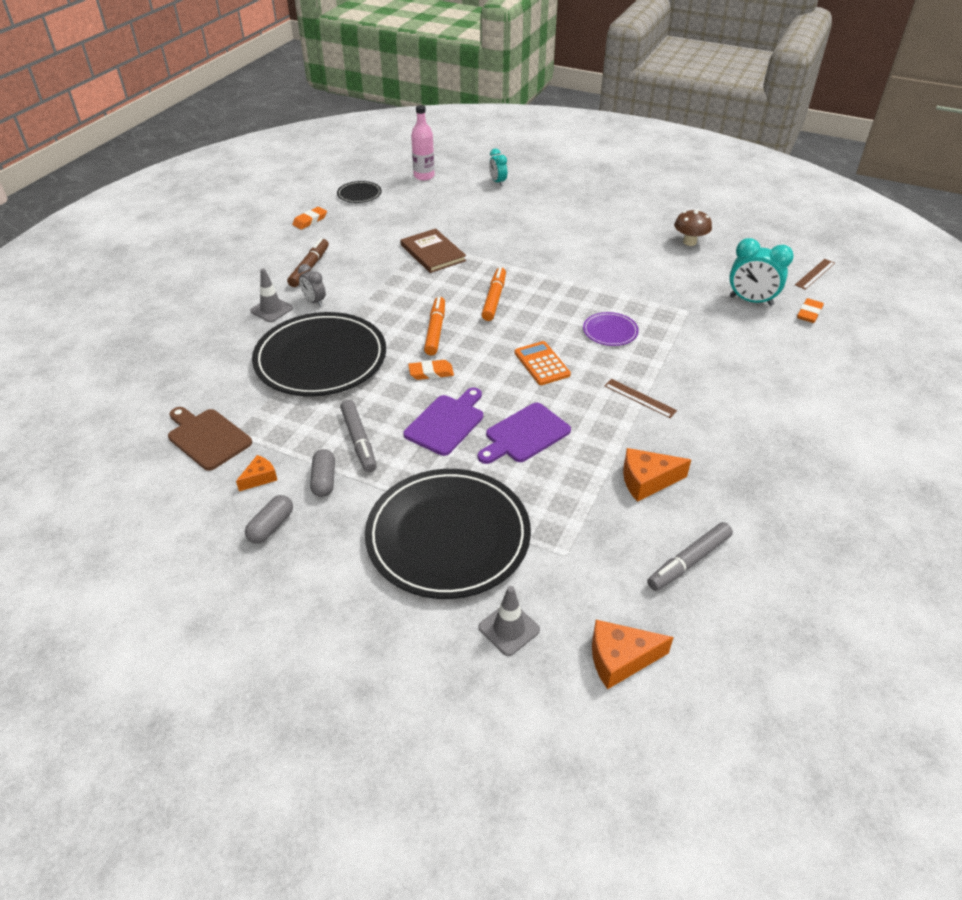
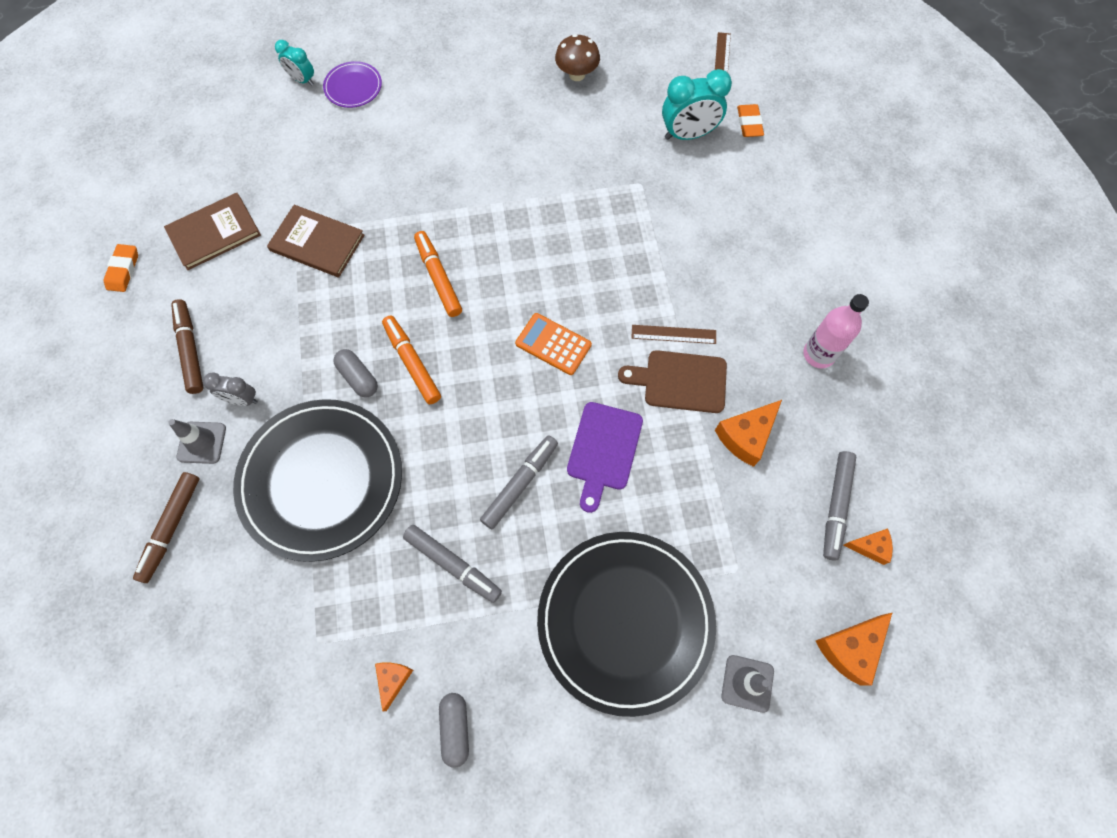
camera: 35 degrees left, 25 degrees up
brown cutting board [168,407,252,471] -> brown cutting board moved to [618,350,727,413]
grey capsule [310,449,335,497] -> grey capsule moved to [333,349,378,397]
black plate [337,181,382,203] -> none
purple cutting board [403,388,483,456] -> grey marker [480,436,558,530]
orange eraser [408,360,454,380] -> none
pink bottle [411,105,435,181] -> pink bottle moved to [803,294,869,368]
purple plate [583,312,639,346] -> purple plate moved to [323,61,382,108]
none -> brown marker [133,472,199,583]
none -> brown book [164,193,261,270]
none -> orange cheese [843,528,893,565]

